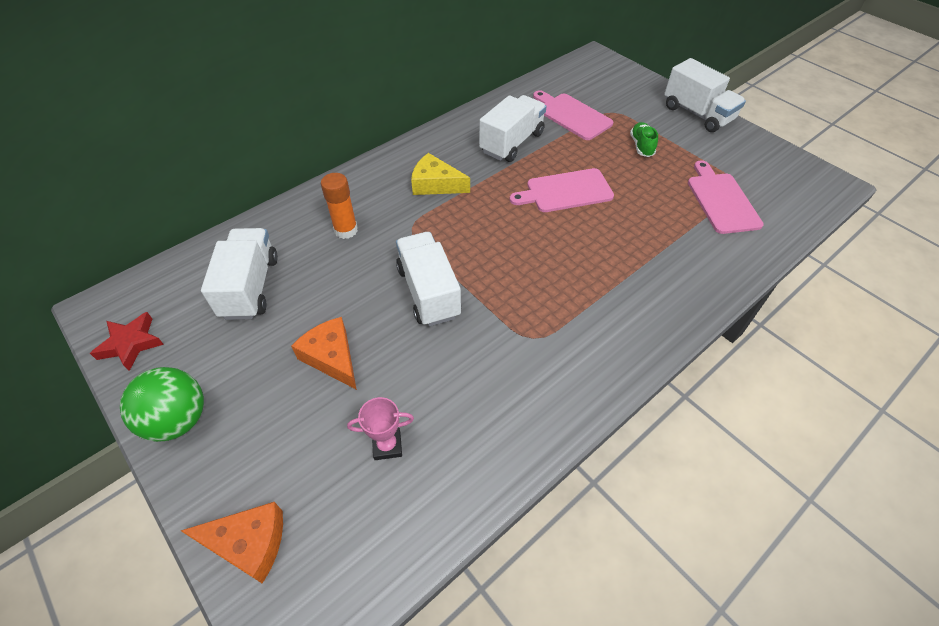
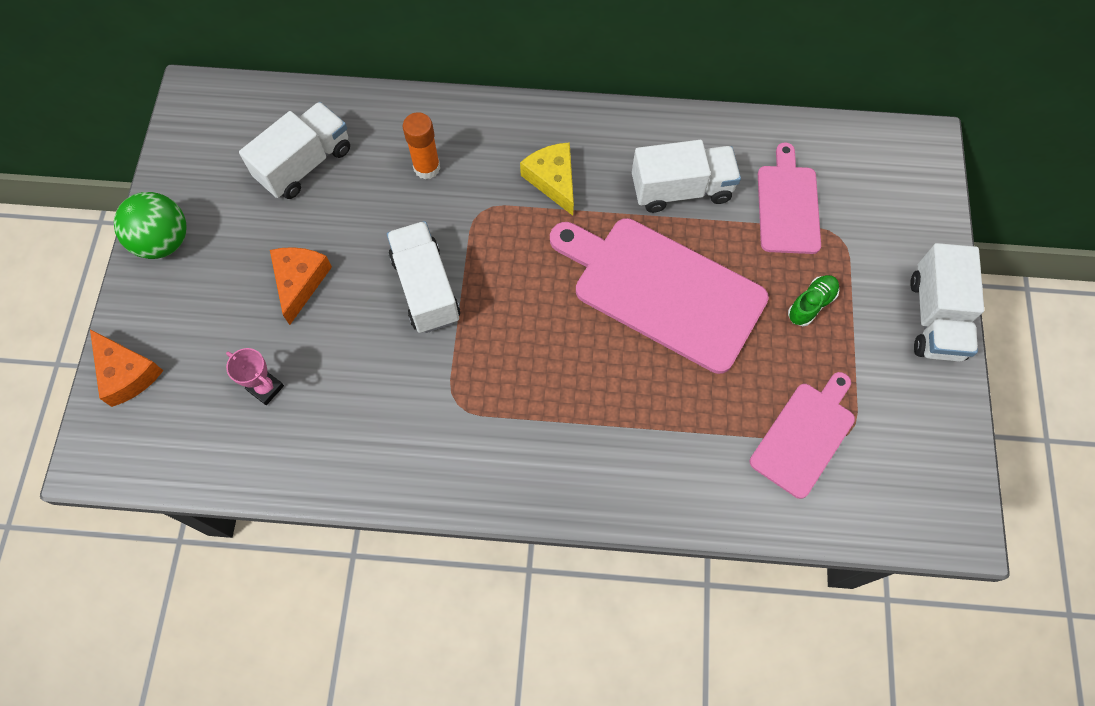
camera: 45 degrees right, 15 degrees up
red star [90,312,164,371] -> none
white truck [396,232,461,327] -> white truck turned 45 degrees counterclockwise [387,221,460,333]
pink cutting board [510,168,614,212] -> pink cutting board [550,218,769,374], size x1.72

